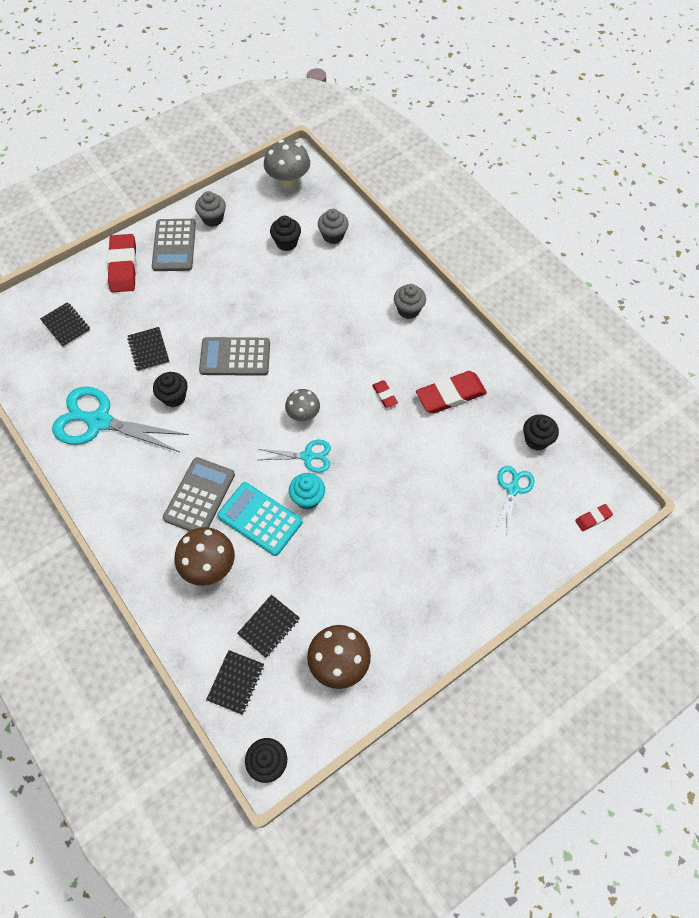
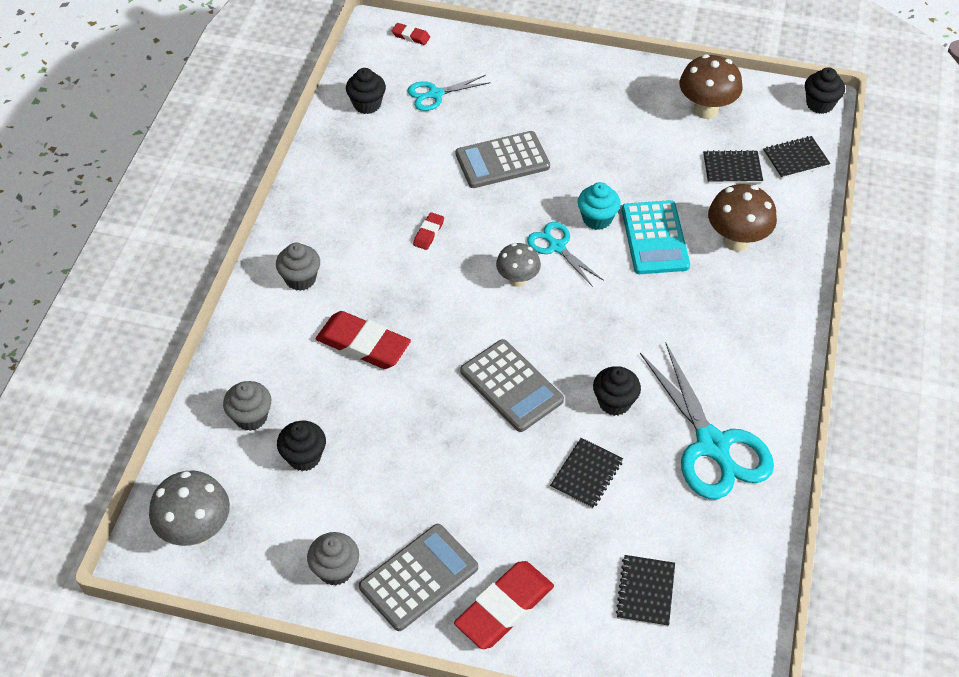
camera: 130 degrees left, 10 degrees down
grey calculator [163,457,235,531] -> grey calculator moved to [456,131,550,188]
red eraser [416,371,487,414] -> red eraser moved to [316,311,411,369]

